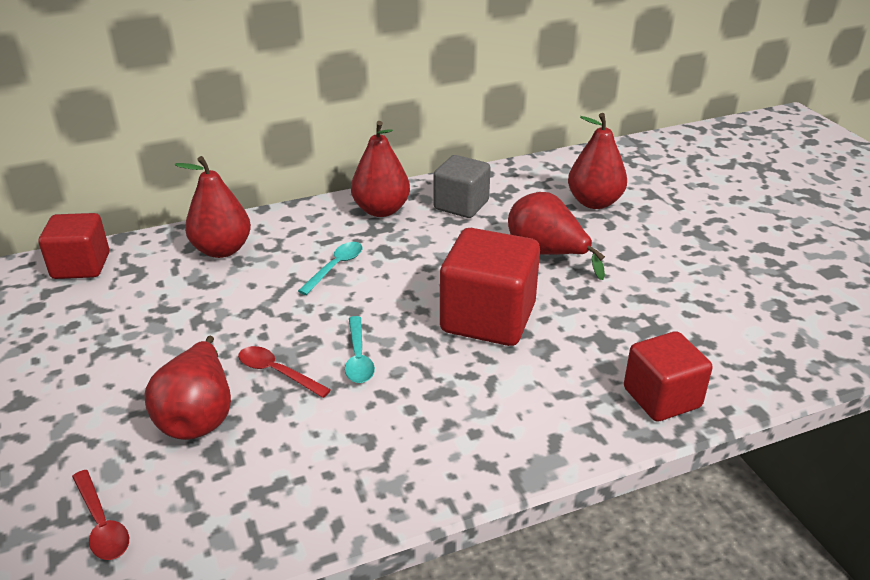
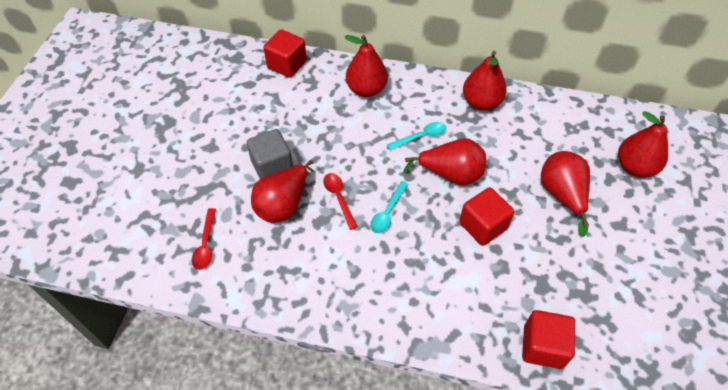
camera: 35 degrees right, 20 degrees up
grey cube [433,155,491,218] -> grey cube moved to [246,129,293,179]
red cube [440,228,540,346] -> red cube [459,187,514,246], size x0.66
none -> red pear [403,138,486,186]

